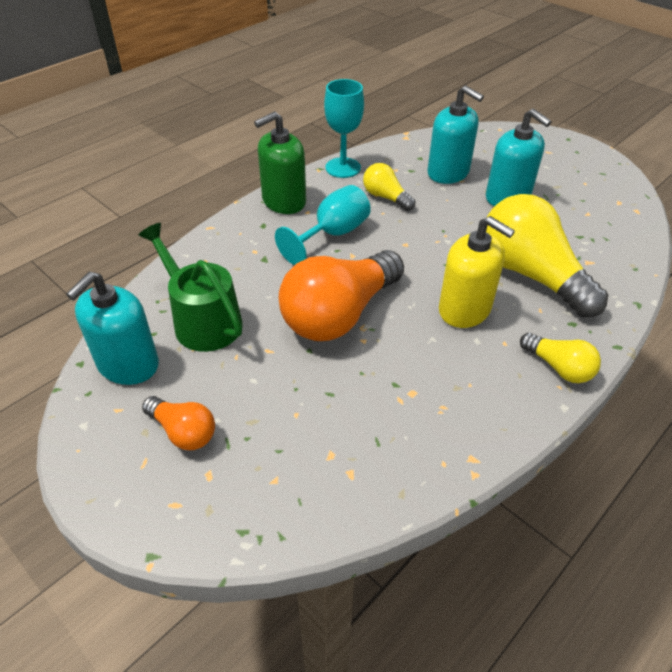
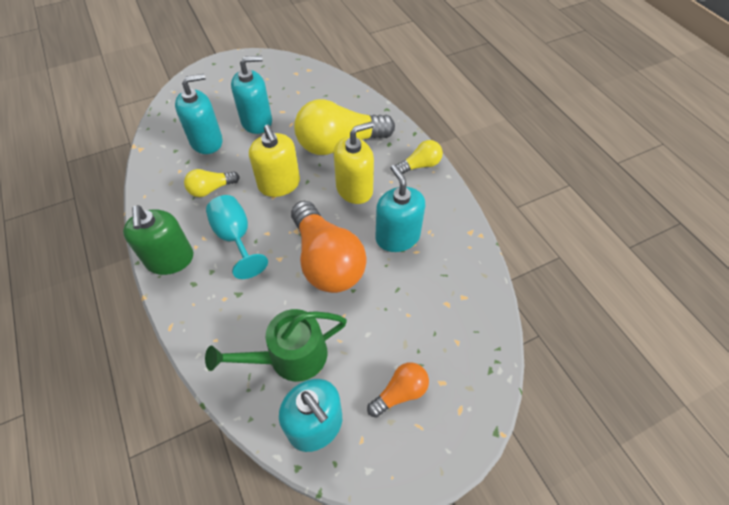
camera: 70 degrees left, 10 degrees up
turquoise goblet [324,79,364,178] -> none
none -> yellow soap dispenser [249,124,300,197]
none -> turquoise soap dispenser [375,165,425,252]

